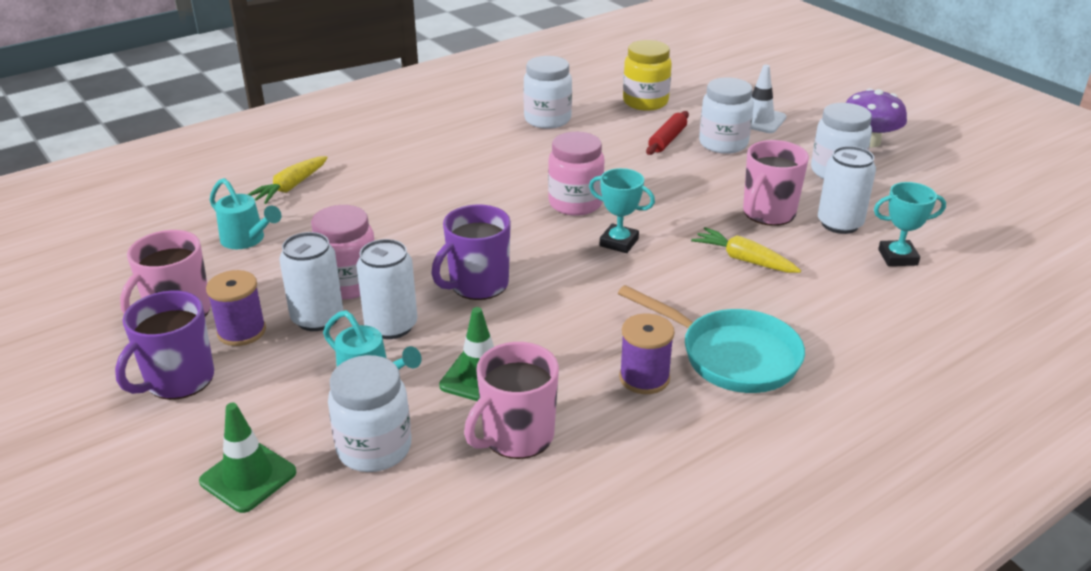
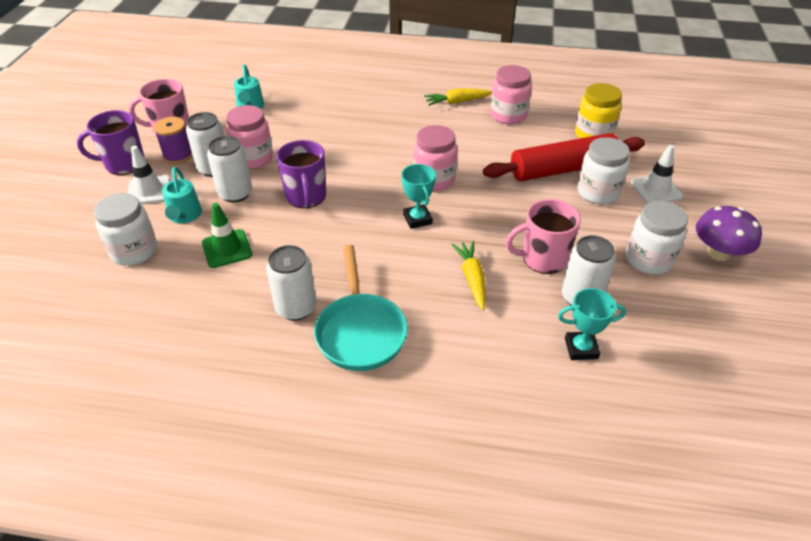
camera: 45 degrees right, 10 degrees up
green traffic cone [199,403,296,513] -> none
yellow carrot [247,156,328,204] -> yellow carrot moved to [424,88,492,106]
purple mug [431,204,511,300] -> purple mug turned 105 degrees counterclockwise [276,140,326,208]
pink mug [464,342,559,459] -> none
white jar [523,56,572,129] -> pink jar [490,65,532,125]
purple spool [619,314,675,394] -> white can [266,245,316,321]
red rolling pin [646,111,689,155] -> red rolling pin [483,133,645,181], size x2.08
turquoise trophy [874,182,946,266] -> turquoise trophy turned 45 degrees counterclockwise [558,288,626,360]
none -> white traffic cone [128,146,171,204]

